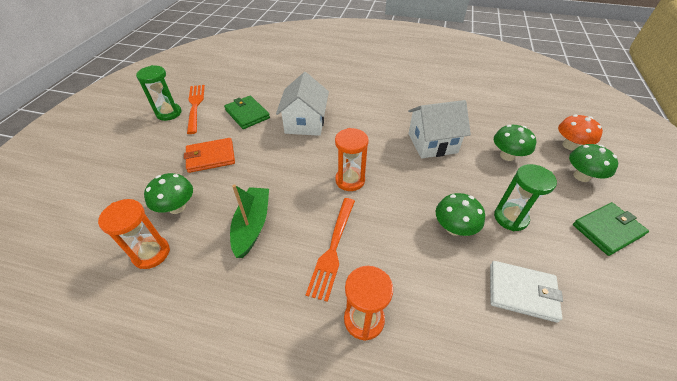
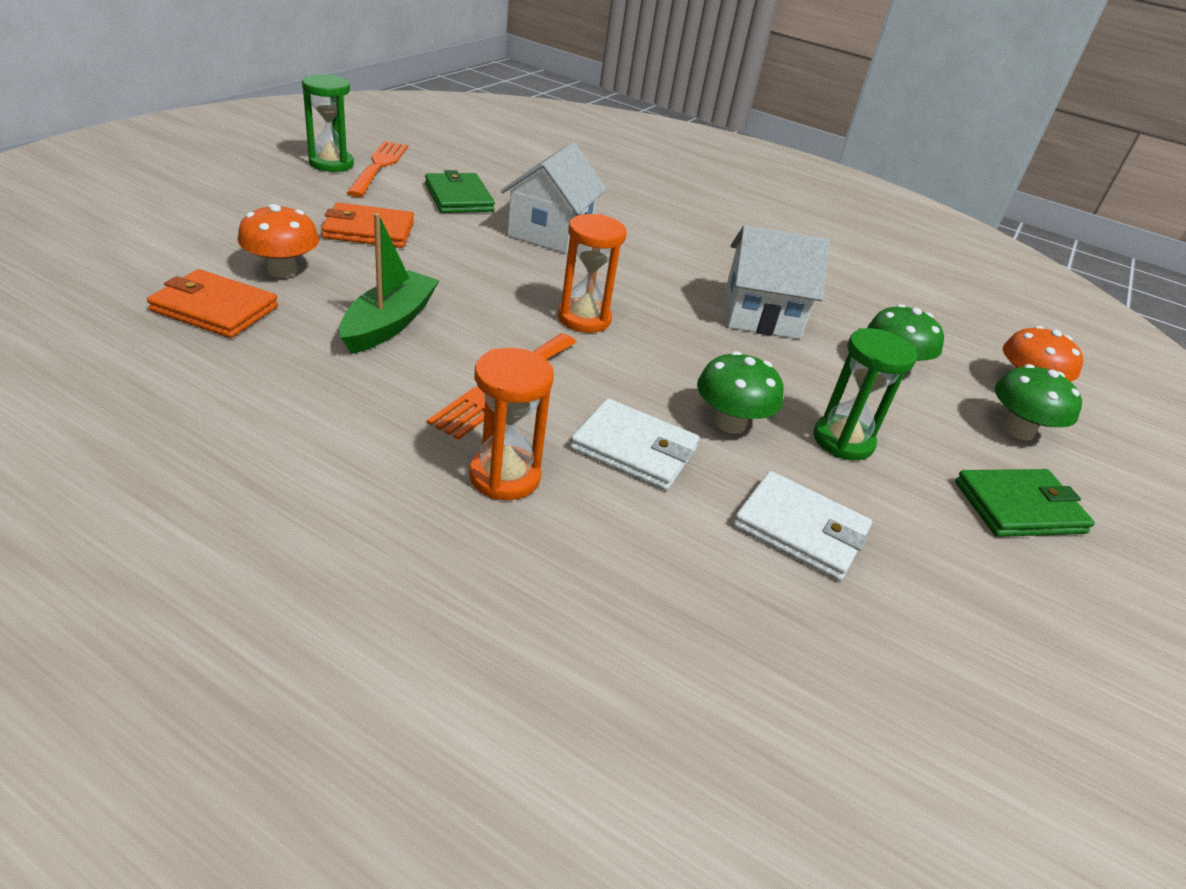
camera: 10 degrees right, 10 degrees down
orange hourglass [98,199,170,269] -> orange wallet [147,269,278,338]
green mushroom [144,173,193,214] -> orange mushroom [238,204,319,278]
none -> white wallet [570,399,699,490]

